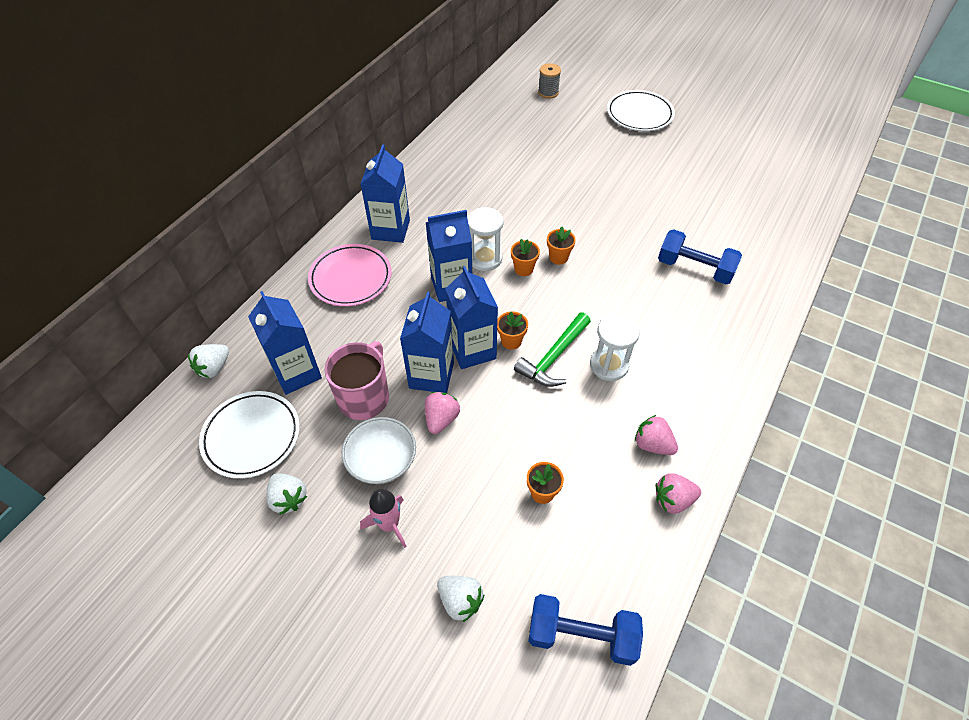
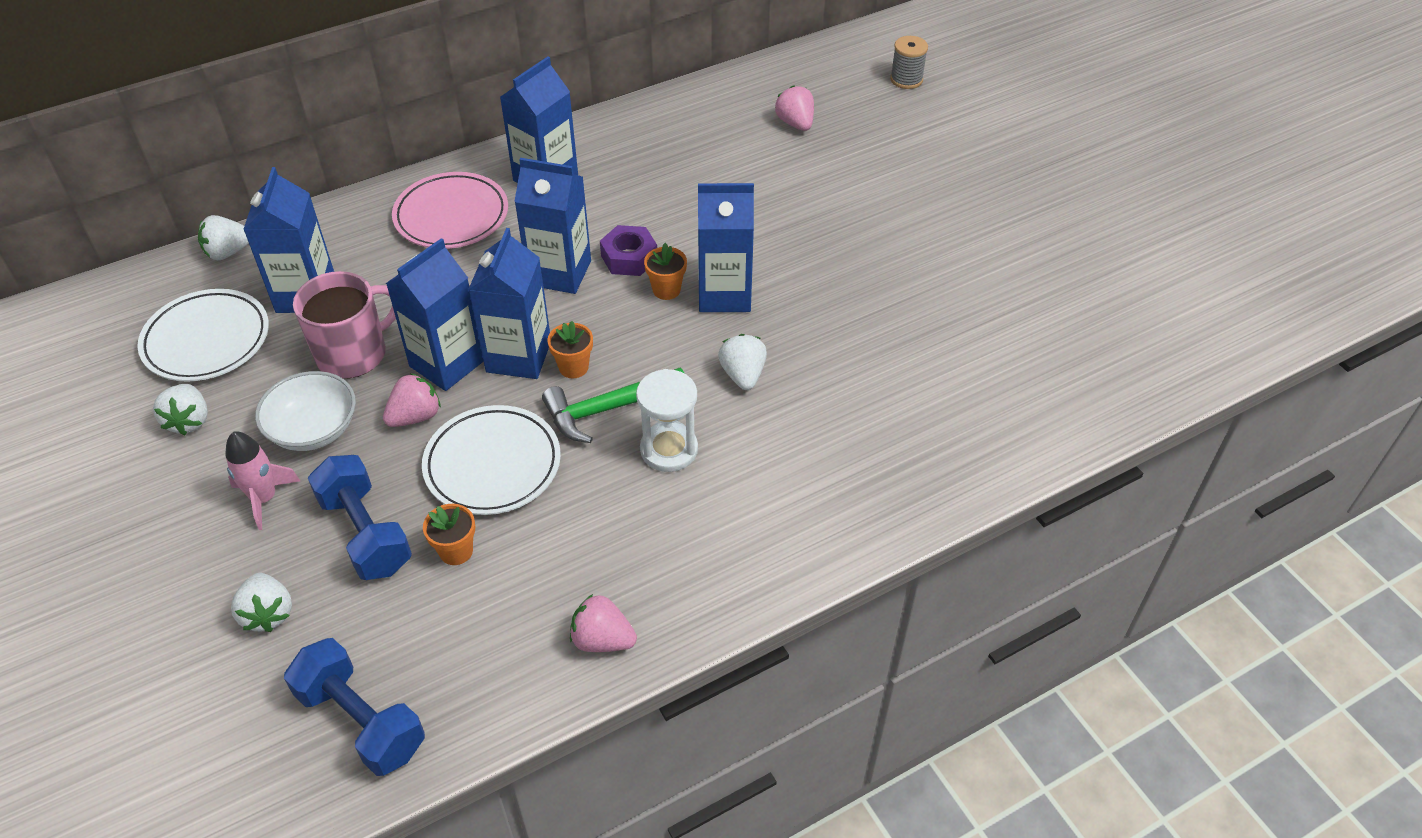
camera: 30 degrees right, 5 degrees down
white hourglass [467,207,504,271] -> purple nut [600,225,657,276]
orange flower pot [547,227,576,265] -> blue carton [698,183,754,312]
white plate [607,90,675,131] -> white plate moved to [422,405,561,515]
pink strawberry [635,415,678,455] -> pink strawberry moved to [775,85,814,131]
blue dumbbell [658,229,742,284] -> blue dumbbell moved to [308,455,412,580]
none -> white strawberry [718,334,767,390]

